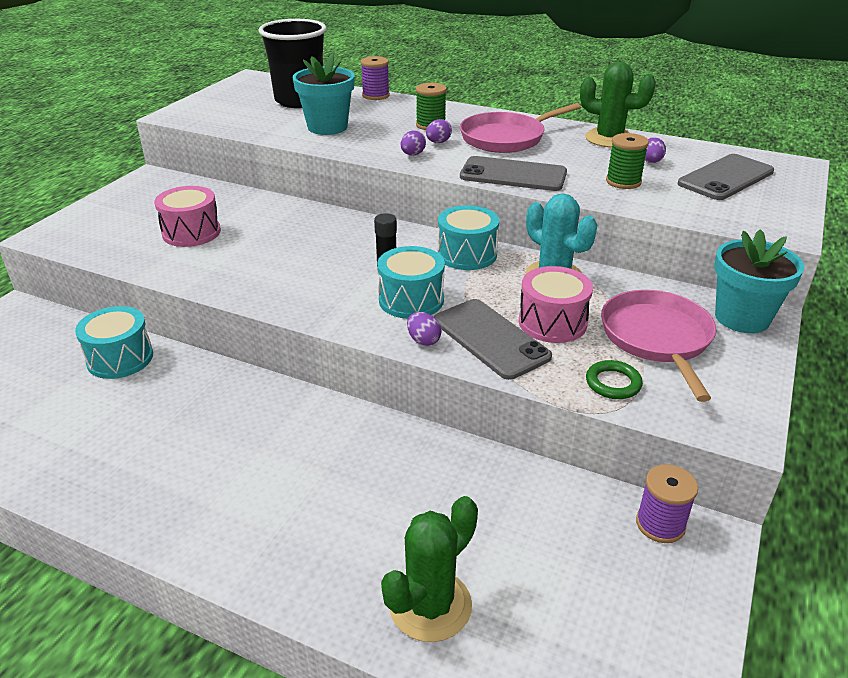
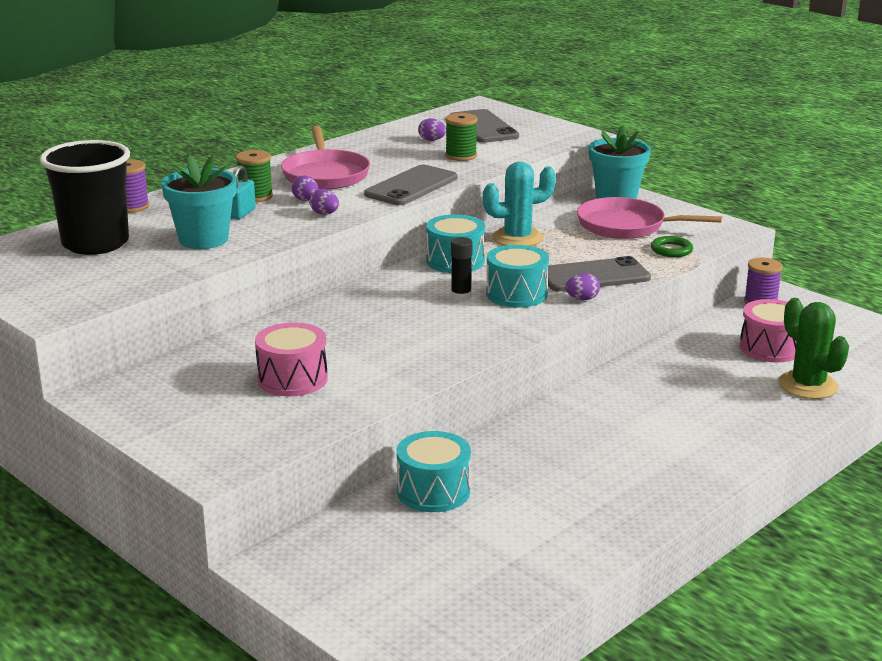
camera: 70 degrees left, 10 degrees down
pink drum [519,266,593,343] -> pink drum moved to [740,299,796,363]
green cactus [580,62,656,148] -> none
none -> turquoise padlock [231,165,256,219]

